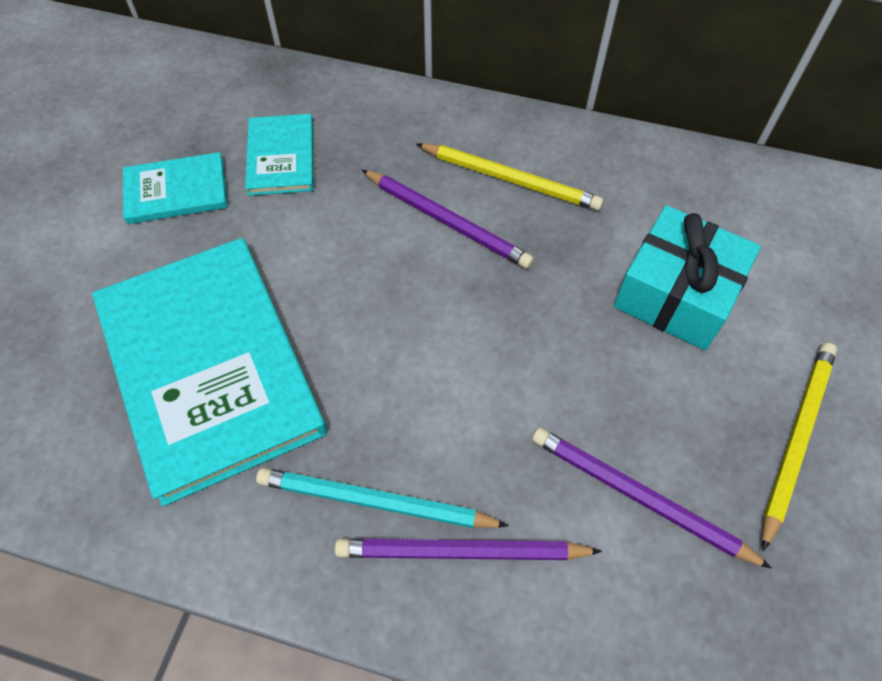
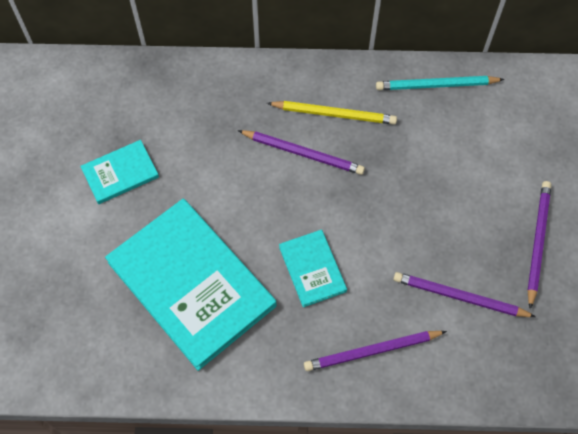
camera: 15 degrees left, 5 degrees up
turquoise book [245,114,314,196] -> turquoise book moved to [279,230,347,307]
turquoise pencil [256,468,509,528] -> turquoise pencil moved to [376,76,505,90]
turquoise gift [614,205,761,350] -> none
yellow pencil [762,343,837,551] -> purple pencil [527,181,551,309]

